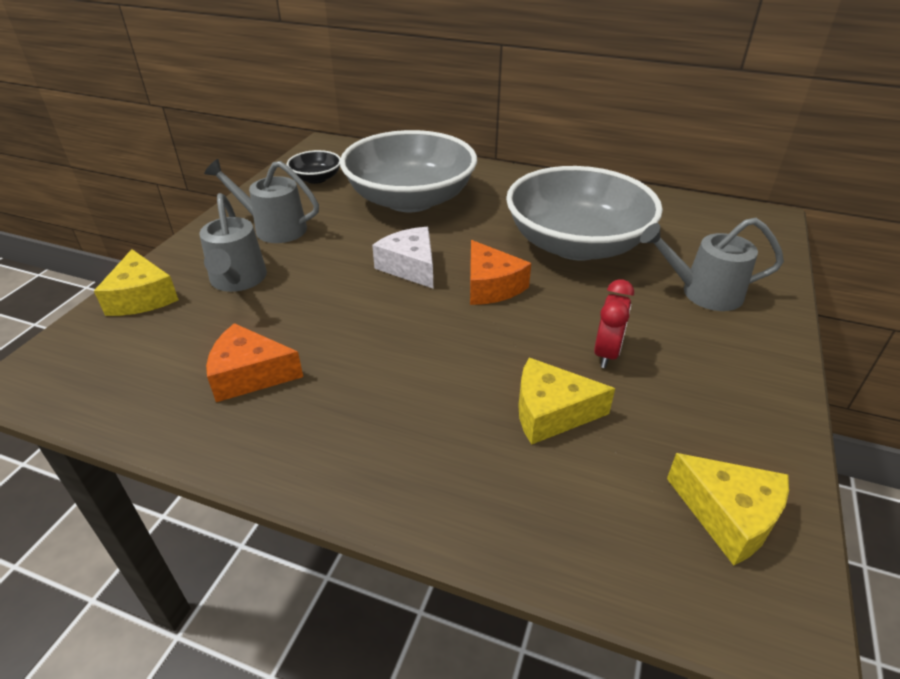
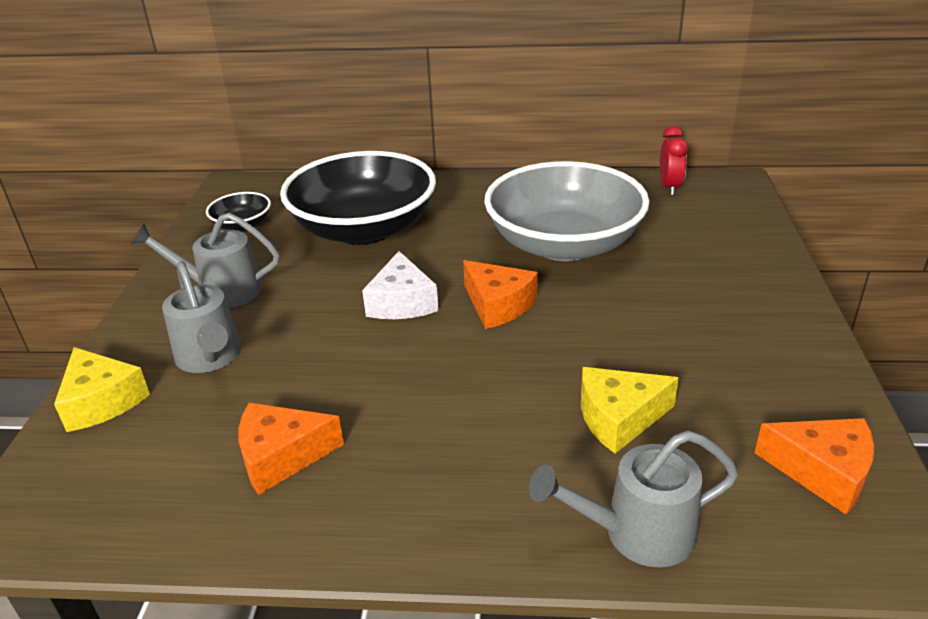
camera: 15 degrees left, 5 degrees down
grey bowl [340,130,477,212] -> black bowl [280,151,436,245]
white cheese [372,227,433,288] -> white cheese turned 135 degrees counterclockwise [362,251,439,319]
red clock [594,279,634,368] -> red clock moved to [660,126,688,195]
grey watering can [640,218,784,311] -> grey watering can moved to [529,430,738,567]
yellow cheese [667,453,789,566] -> orange cheese [755,418,874,515]

